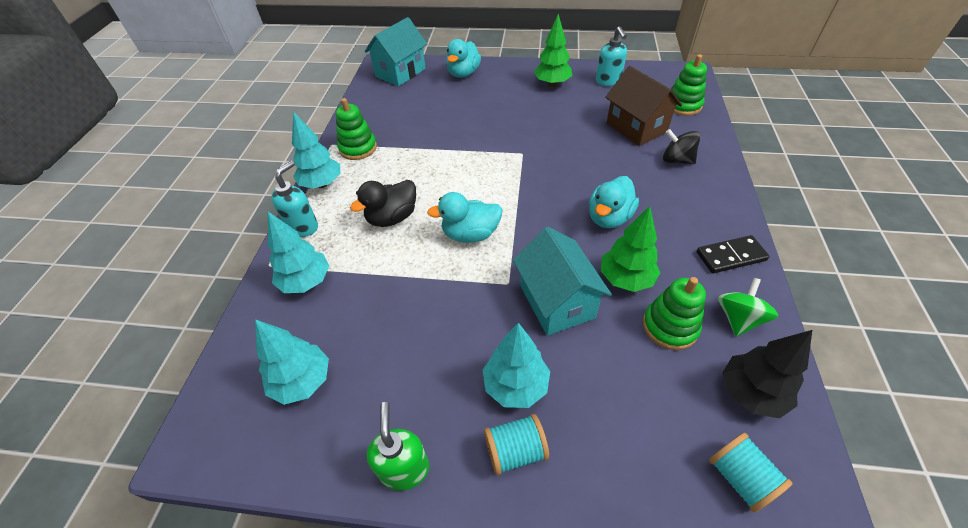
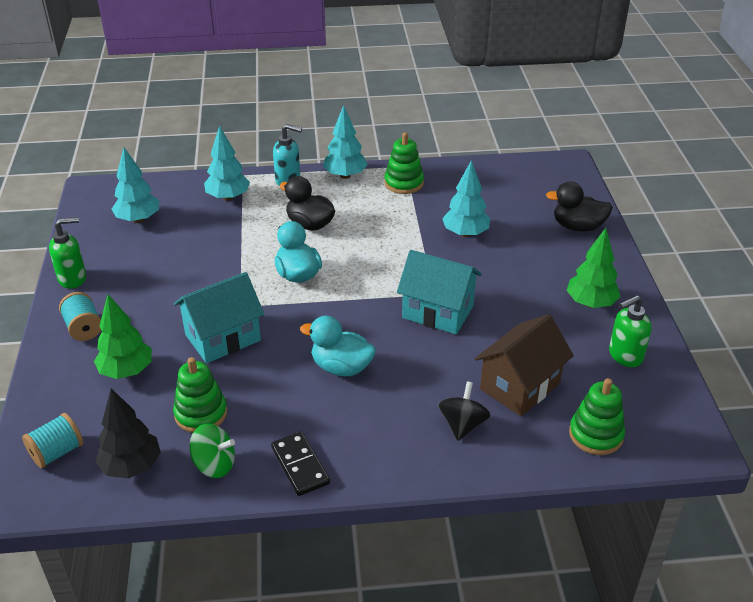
camera: 75 degrees right, 10 degrees down
turquoise house [365,17,427,86] -> turquoise house moved to [397,250,482,334]
turquoise duck [446,39,481,78] -> black duck [546,182,613,232]
turquoise tree [483,323,550,408] -> turquoise tree moved to [442,160,490,237]
turquoise soap dispenser [596,26,627,86] -> green soap dispenser [609,295,651,367]
green tree [601,206,660,292] -> green tree moved to [94,294,152,379]

